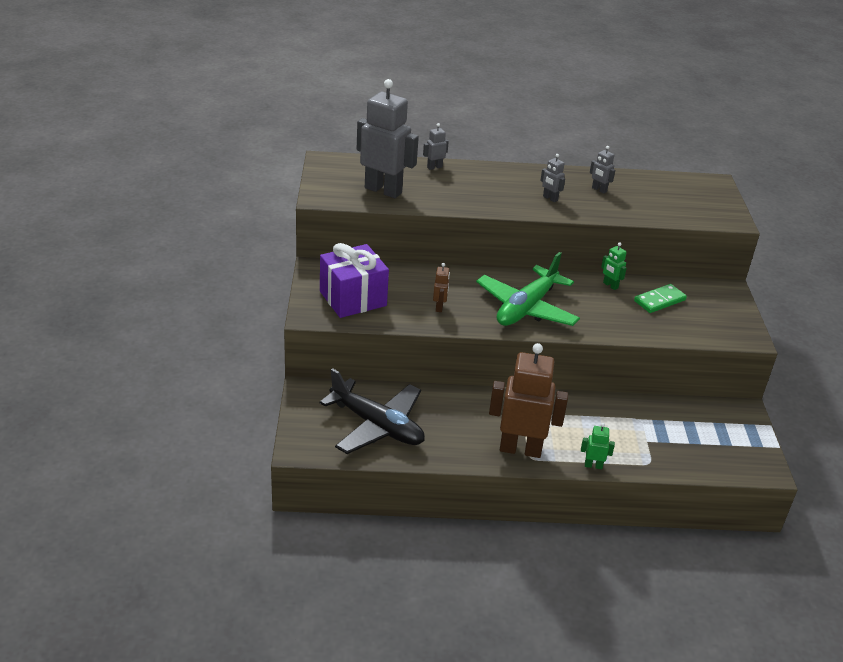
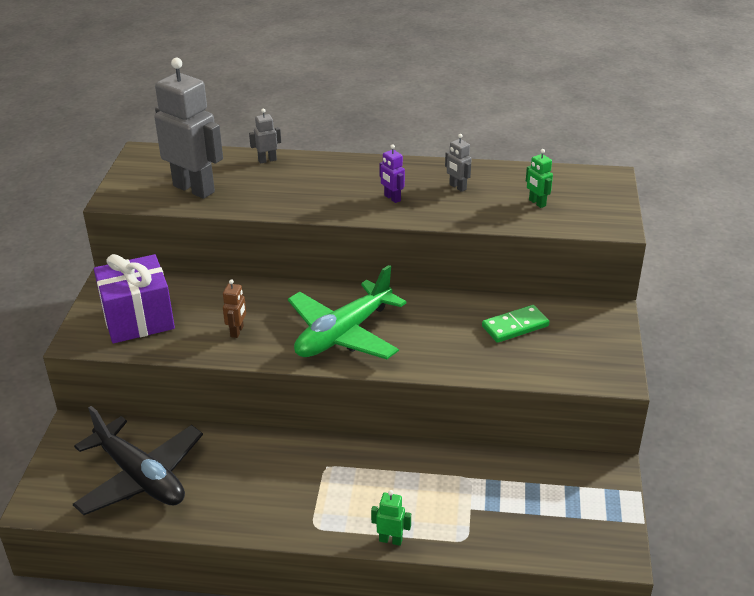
camera: 10 degrees right, 0 degrees up
brown robot [489,343,568,458] -> none
grey robot [540,154,565,202] -> purple robot [380,144,405,203]
green robot [601,242,627,290] -> green robot moved to [526,149,553,208]

